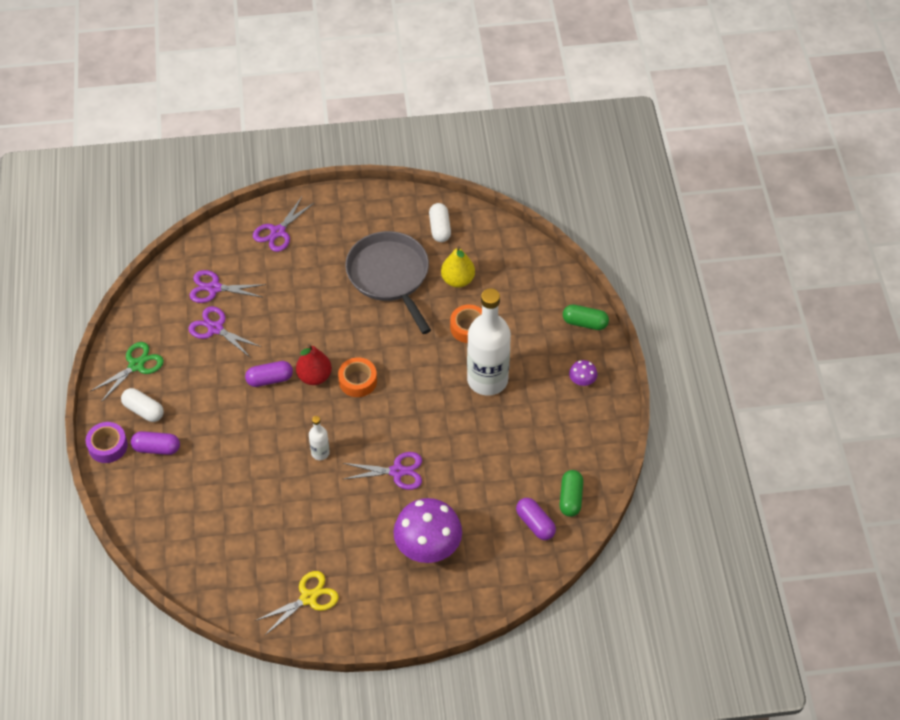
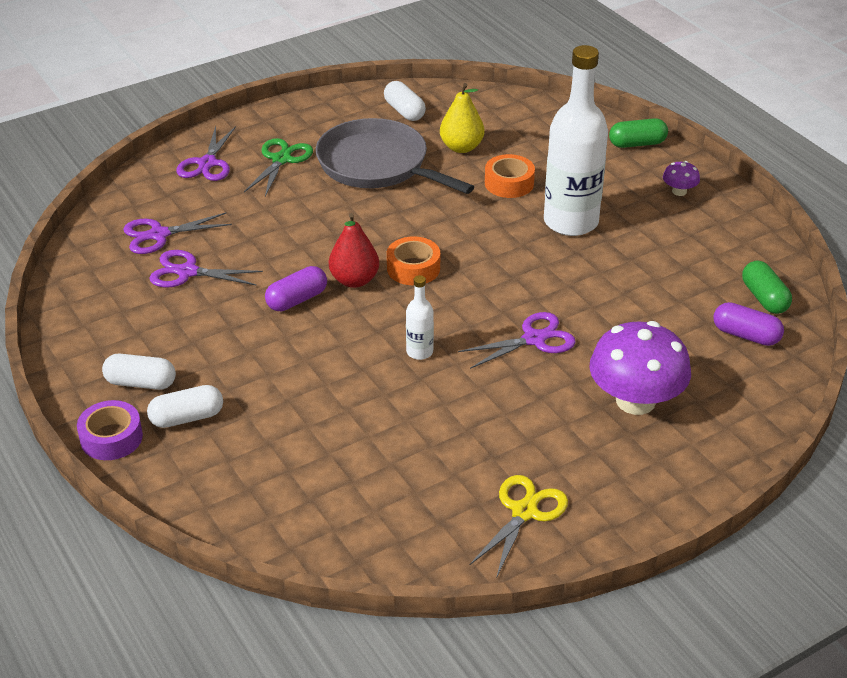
camera: 25 degrees left, 15 degrees down
green scissors [91,342,164,402] -> green scissors moved to [244,138,313,197]
purple capsule [131,431,180,455] -> white capsule [147,385,223,428]

